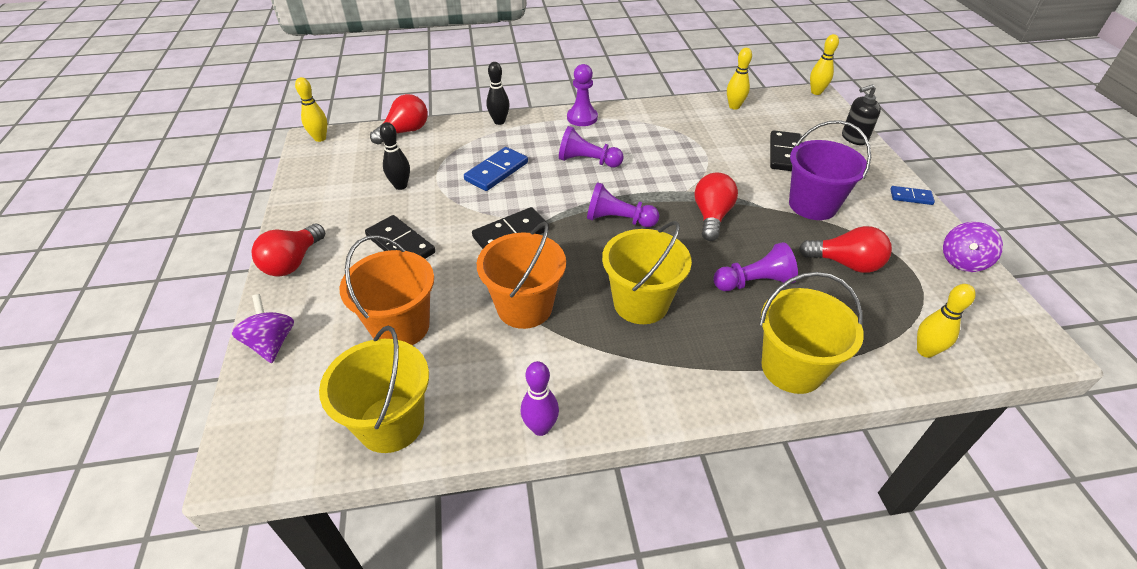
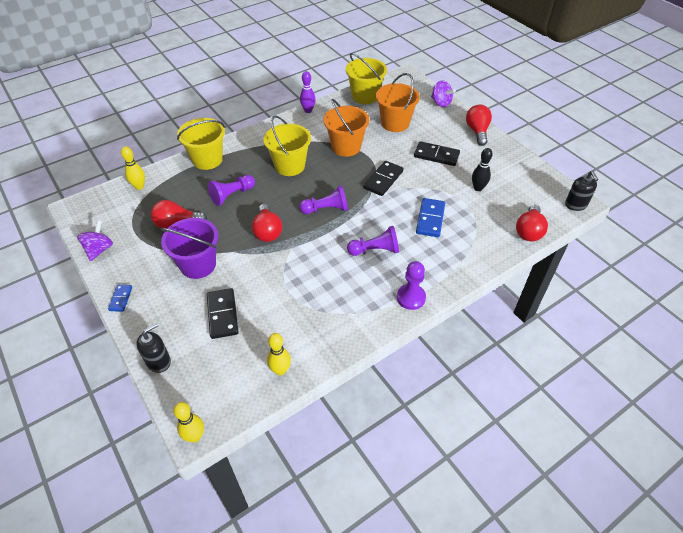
camera: 155 degrees right, 5 degrees up
yellow bowling pin [295,77,327,142] -> black soap dispenser [565,171,598,211]
black bowling pin [487,62,510,125] -> none
blue domino [890,186,935,205] -> blue domino turned 75 degrees counterclockwise [108,285,132,312]

